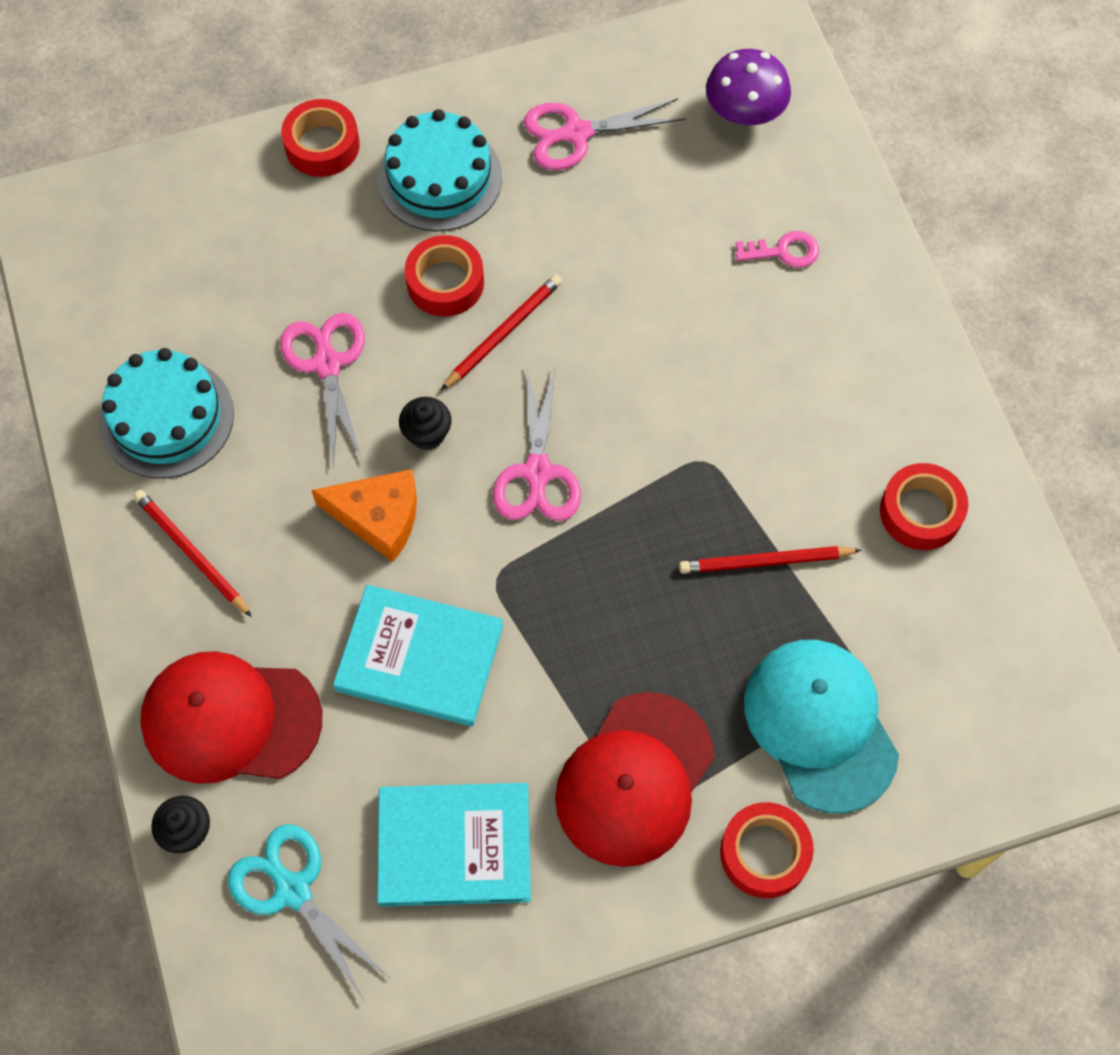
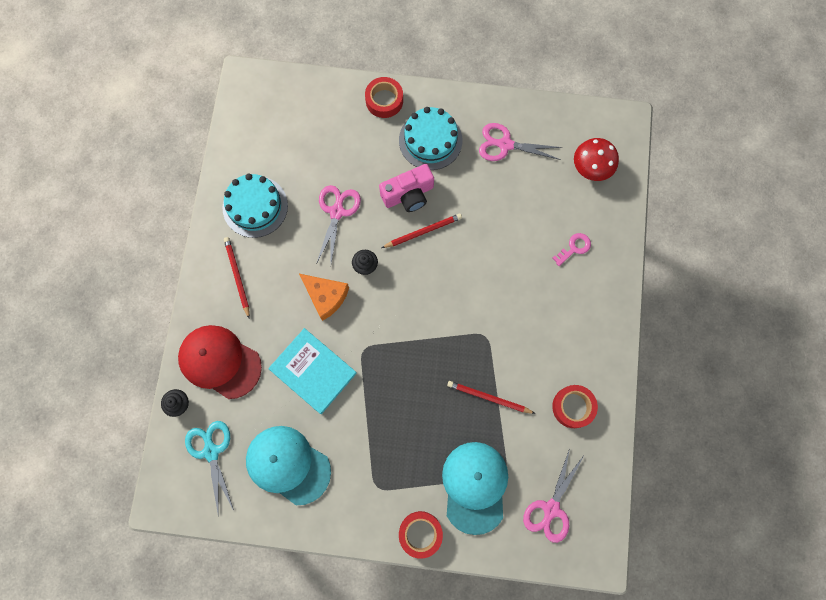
camera: 25 degrees right, 10 degrees up
turquoise book [377,783,531,907] -> turquoise cap [246,426,331,505]
red tape [405,235,484,317] -> pink camera [379,164,434,212]
pink scissors [493,365,581,521] -> pink scissors moved to [523,448,584,543]
red cap [555,692,714,867] -> none
purple mushroom [706,49,791,125] -> red mushroom [574,138,619,181]
pink key [736,231,819,268] -> pink key turned 60 degrees counterclockwise [552,233,591,266]

